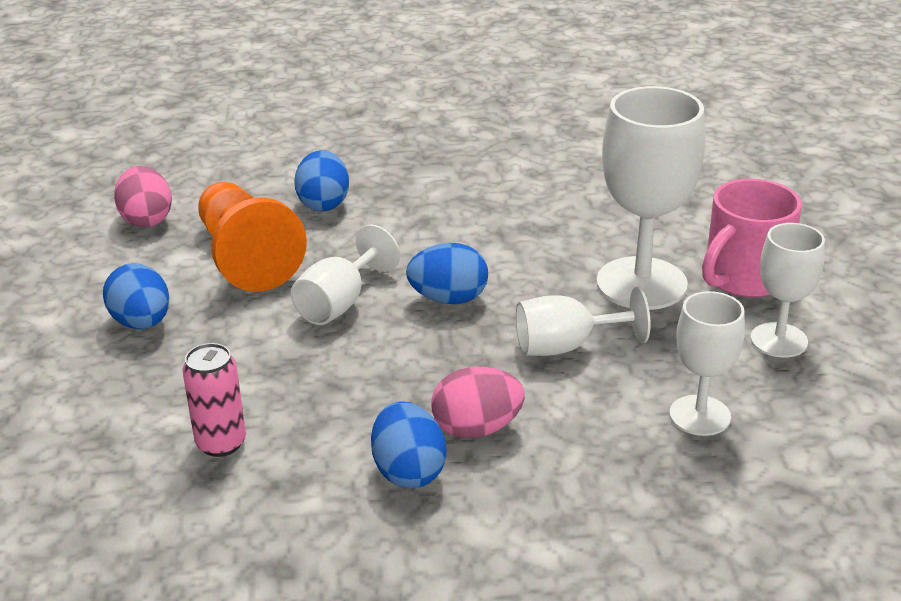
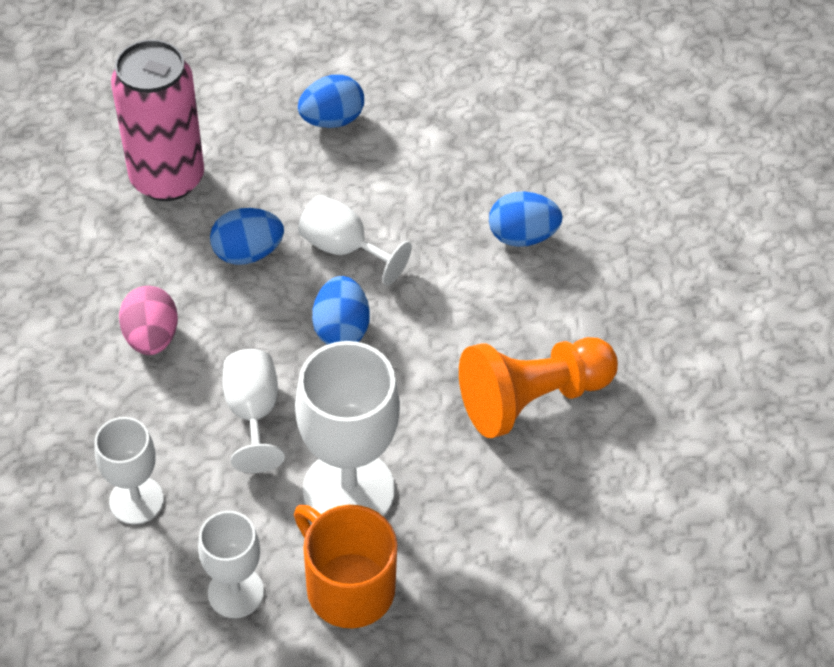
camera: 90 degrees right, 20 degrees up
pink egg [114,166,172,228] -> none
pink can [182,343,246,457] -> pink can [111,39,204,201], size x1.94
orange pawn [198,182,307,292] -> orange pawn moved to [459,337,618,438]
blue egg [371,401,446,488] -> blue egg moved to [210,208,284,265]
pink mug [702,179,802,297] -> orange mug [294,505,397,628]

